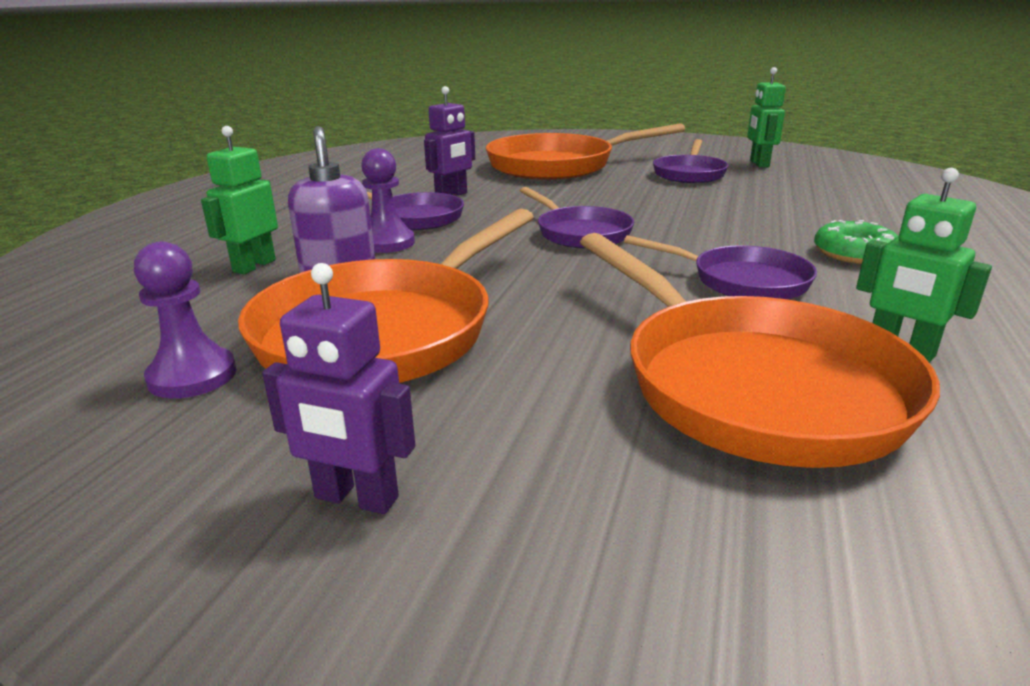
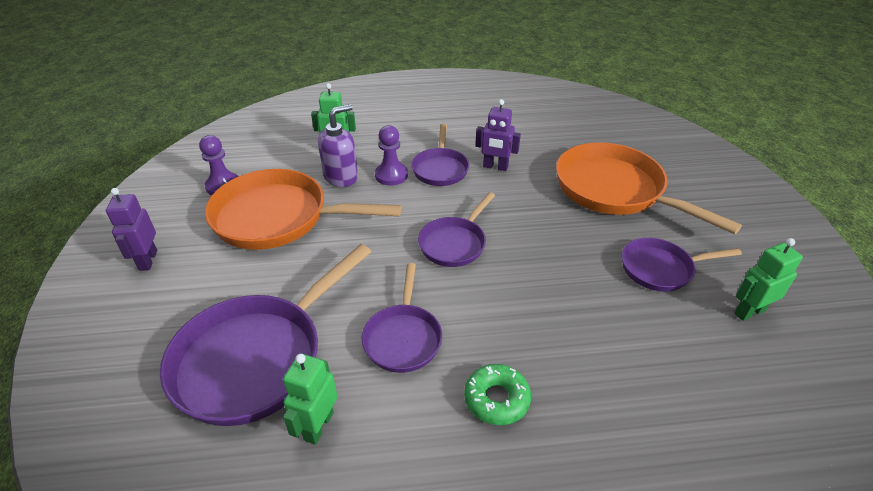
camera: 65 degrees right, 15 degrees up
orange pan [580,233,940,468] -> purple pan [160,244,371,426]

